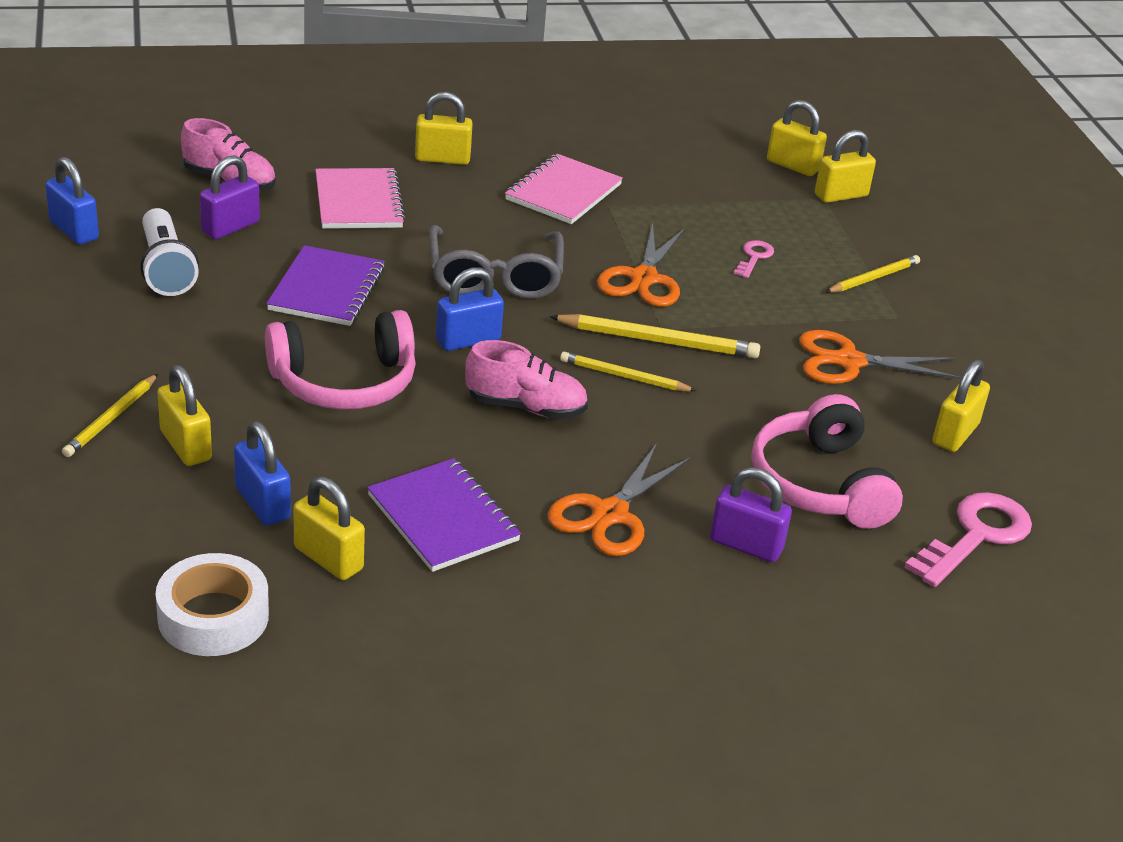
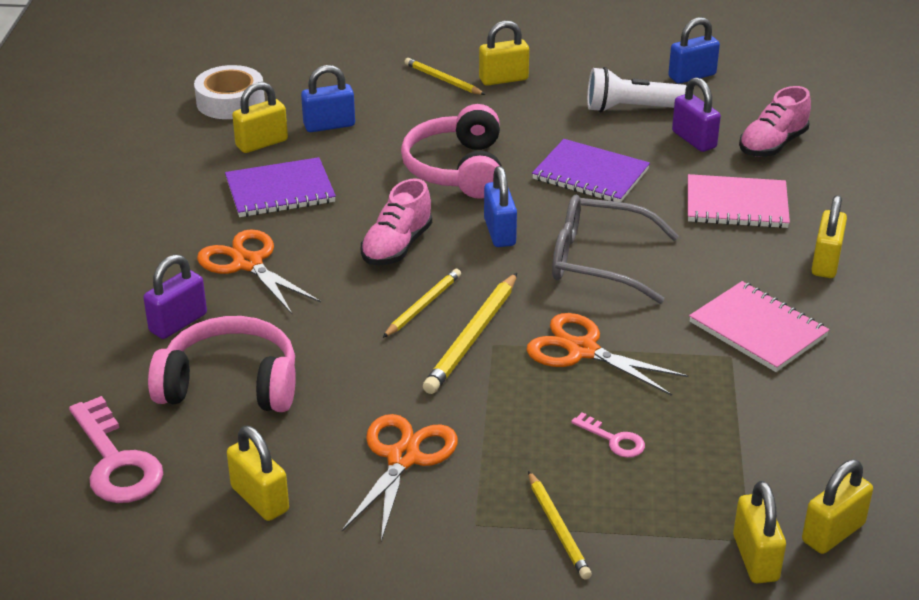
camera: 110 degrees right, 0 degrees up
yellow padlock [157,365,212,466] -> yellow padlock moved to [479,21,529,86]

